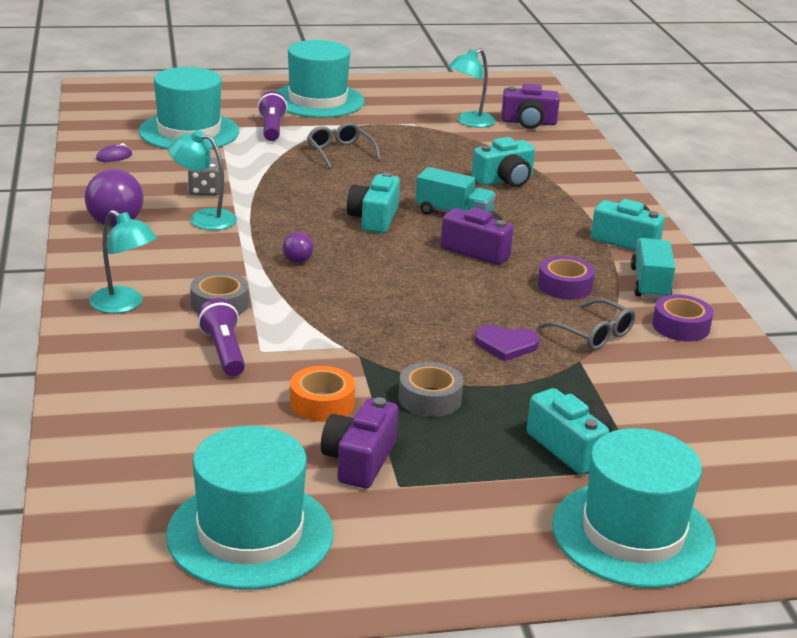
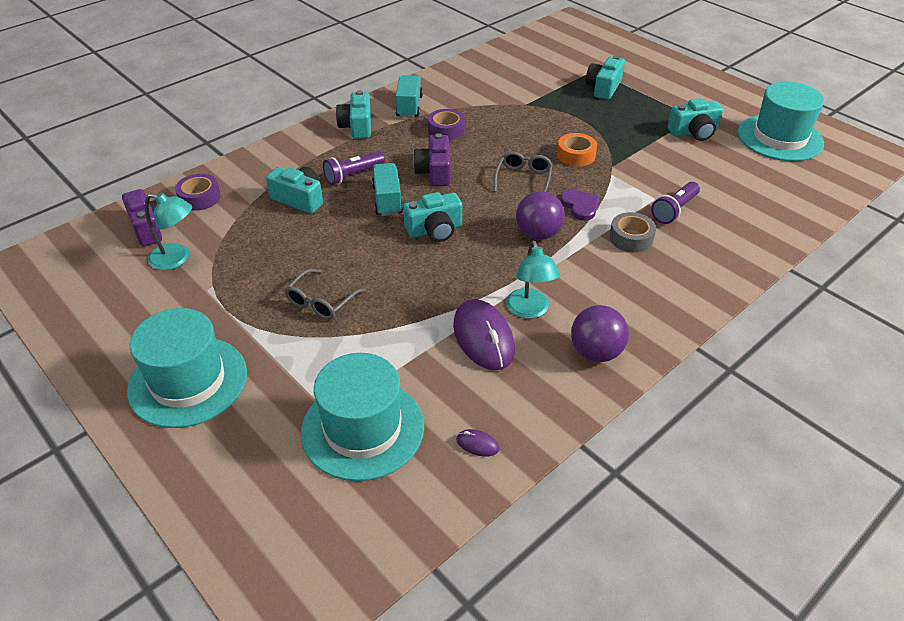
camera: 120 degrees left, 15 degrees up
turquoise lamp [89,210,157,313] -> none
grey dice [188,157,220,196] -> purple mouse [453,299,515,370]
purple flashlight [258,91,288,141] -> purple flashlight moved to [323,151,385,185]
purple ball [283,232,313,263] -> purple ball [516,191,565,240], size x1.93
orange tape [290,366,355,421] -> orange tape moved to [557,133,597,167]
purple camera [321,397,398,488] -> turquoise camera [668,98,723,141]
grey tape [398,362,463,417] -> none
purple heart [474,325,540,361] -> purple heart moved to [560,189,599,221]
grey glasses [538,298,635,350] -> grey glasses moved to [494,151,553,192]
turquoise hat [552,428,716,588] -> none
turquoise truck [631,238,675,299] -> turquoise truck turned 120 degrees clockwise [395,75,423,118]
purple tape [652,295,713,342] -> purple tape moved to [175,174,221,211]

